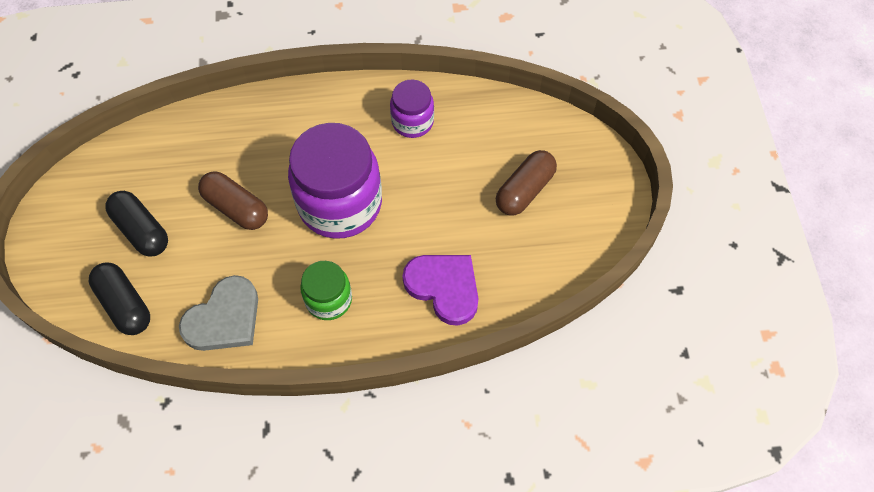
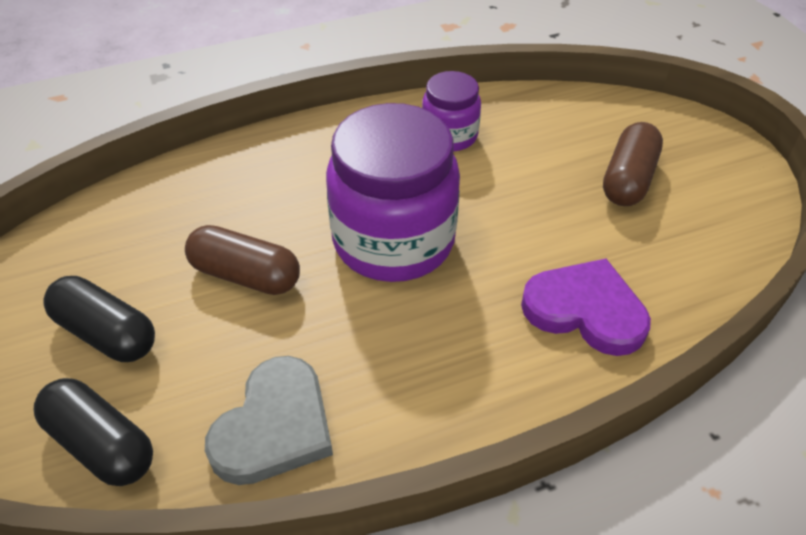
camera: 15 degrees left, 15 degrees down
green jar [300,261,352,320] -> none

